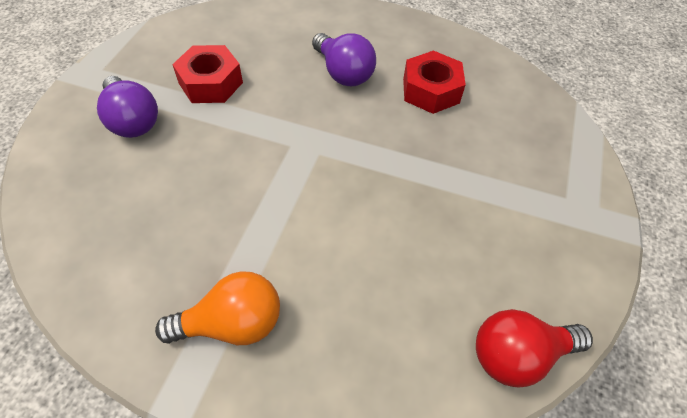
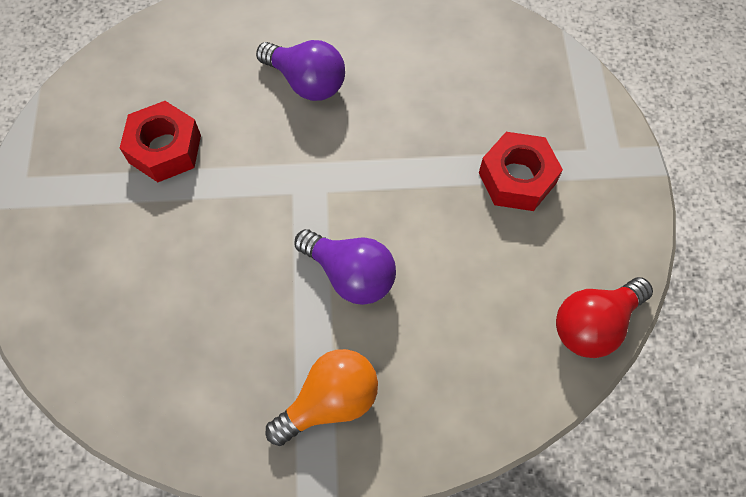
camera: 20 degrees left, 10 degrees up
purple light bulb [97,76,158,138] -> purple light bulb moved to [294,229,396,305]
red nut [403,51,466,114] -> red nut moved to [479,132,563,211]

